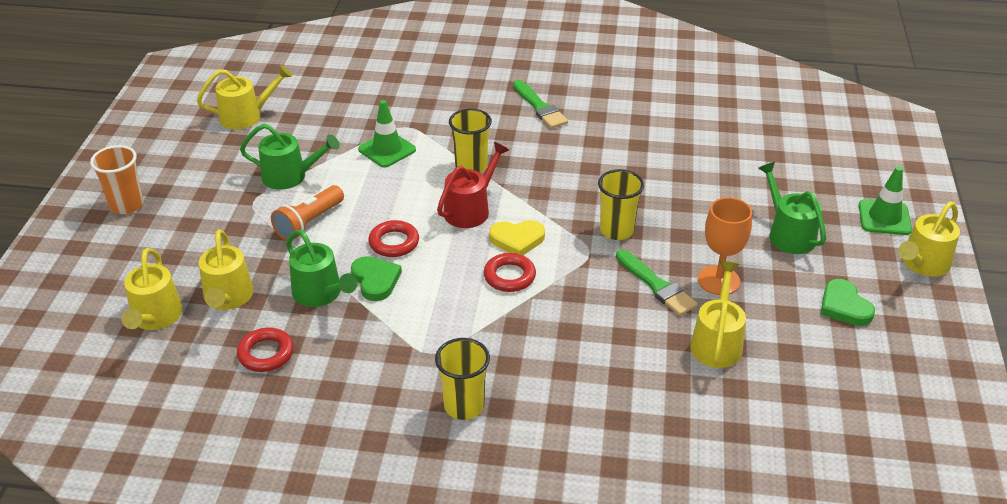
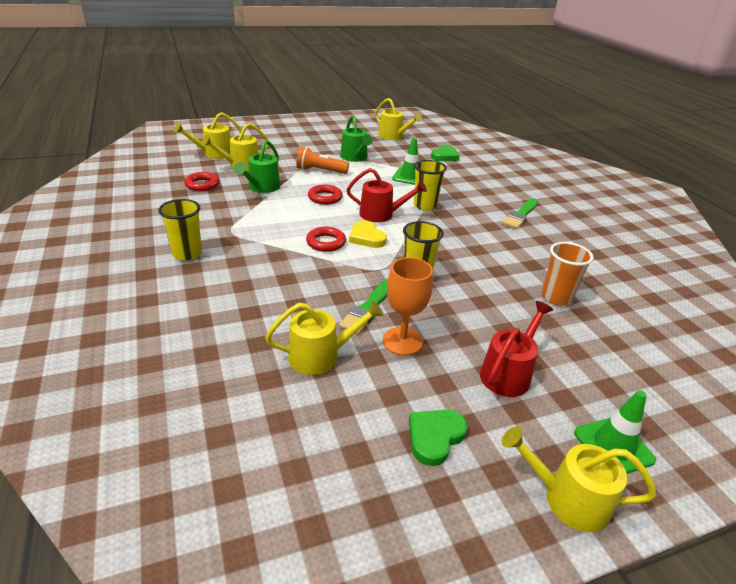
camera: 60 degrees right, 5 degrees down
orange cup [90,145,143,214] -> orange cup moved to [542,242,594,306]
green heart [351,256,402,301] -> green heart moved to [431,145,459,161]
green watering can [758,162,826,254] -> red watering can [480,301,553,397]

